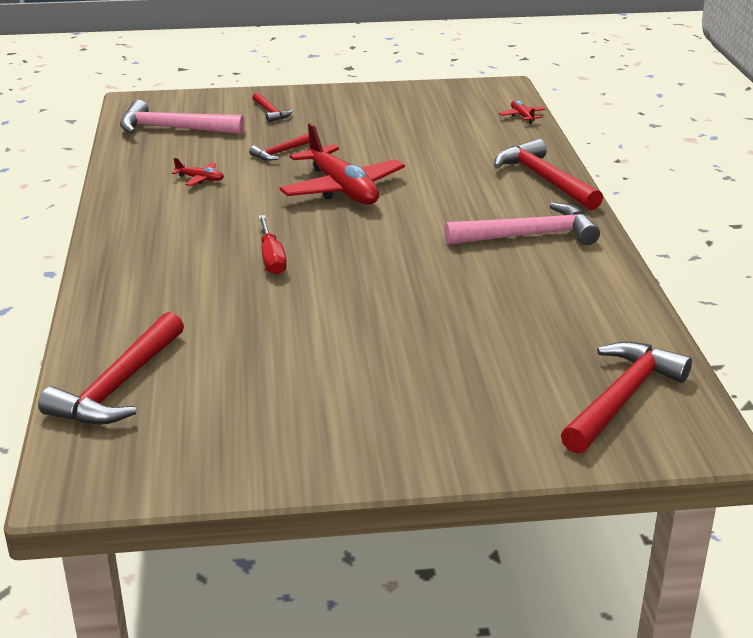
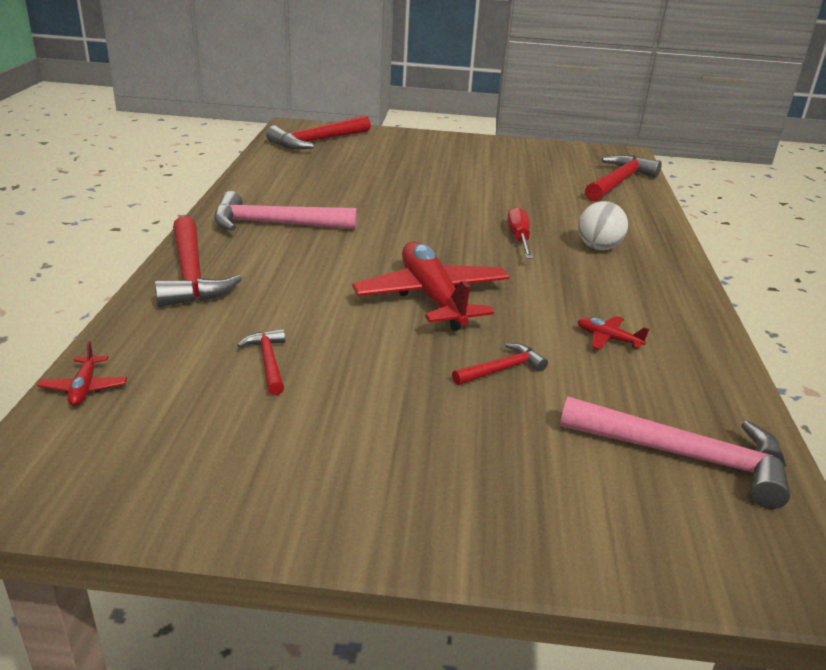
camera: 170 degrees left, 0 degrees up
red hammer [252,92,293,122] -> red hammer moved to [237,329,285,395]
none -> white ball [578,201,628,250]

